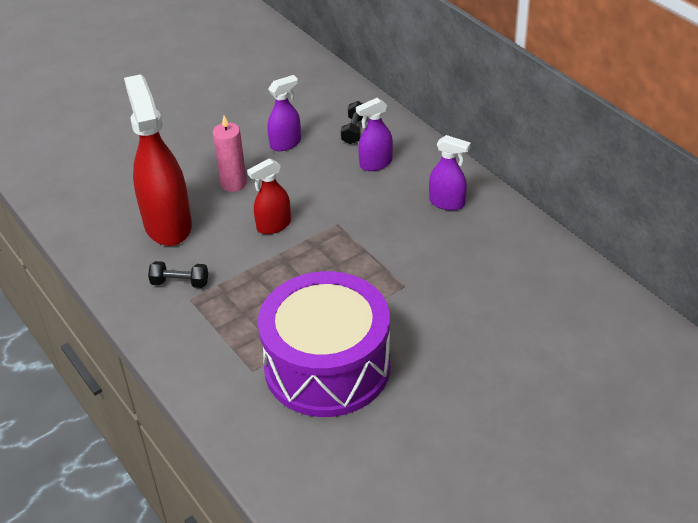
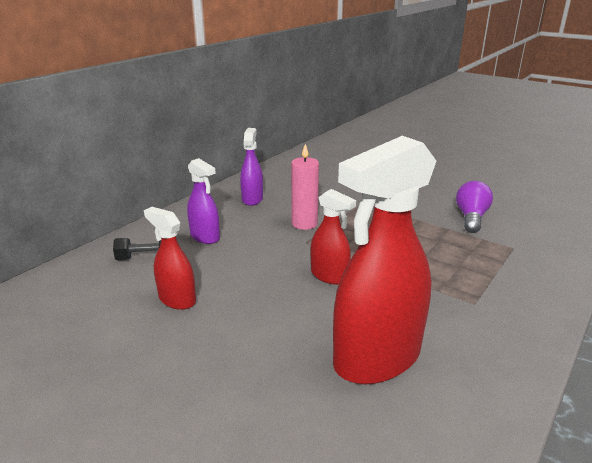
camera: 110 degrees left, 15 degrees down
black dumbbell [148,261,208,288] -> none
pink candle [213,116,247,192] -> pink candle moved to [291,144,319,230]
purple drum [258,271,390,417] -> purple light bulb [456,181,493,233]
purple spray bottle [267,75,301,151] -> red spray bottle [144,207,196,310]

